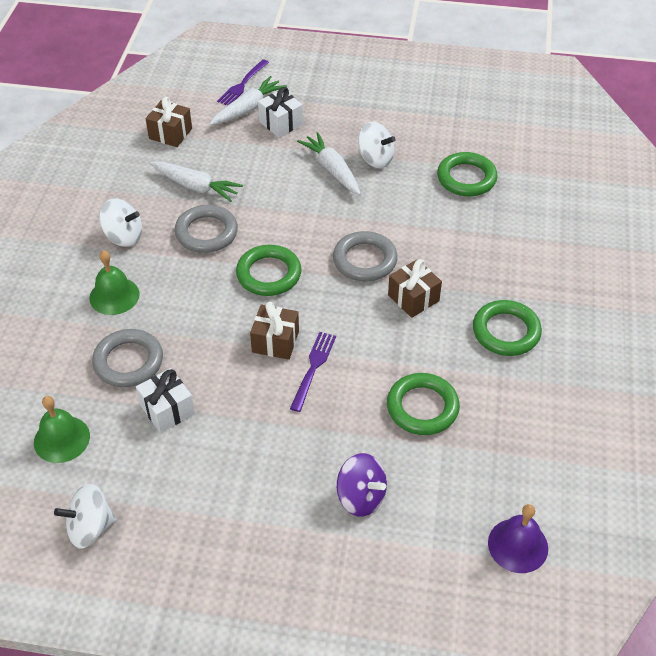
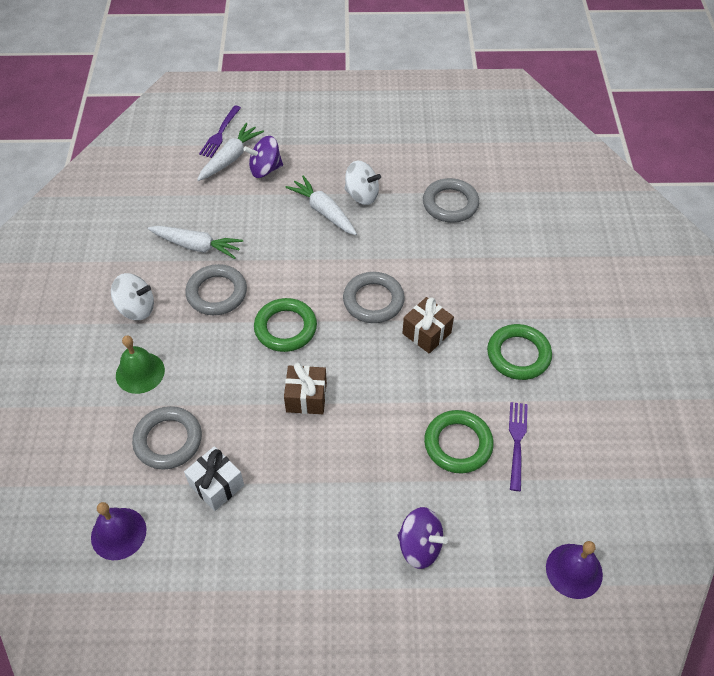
camera: 10 degrees left, 5 degrees up
green bell [34,396,90,463] -> purple bell [91,502,146,560]
white spinning top [54,484,116,549] -> none
brown gift [146,97,192,147] -> none
white gift [258,87,303,138] -> purple spinning top [243,136,283,178]
purple fork [290,332,336,412] -> purple fork moved to [509,402,528,491]
green ring [437,152,498,196] -> grey ring [423,178,479,223]

